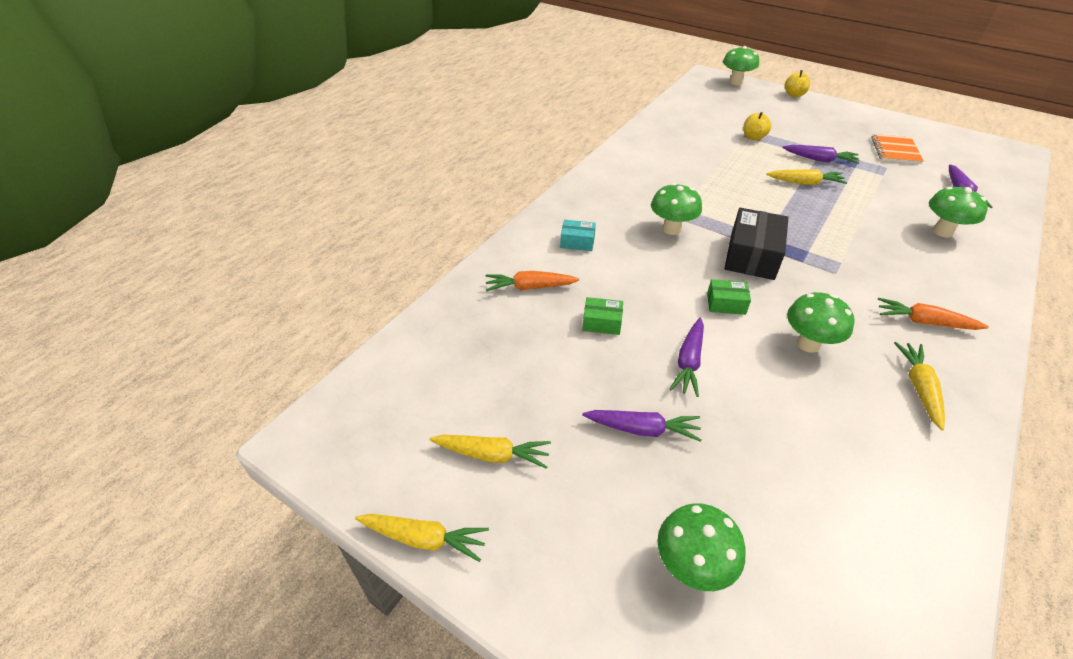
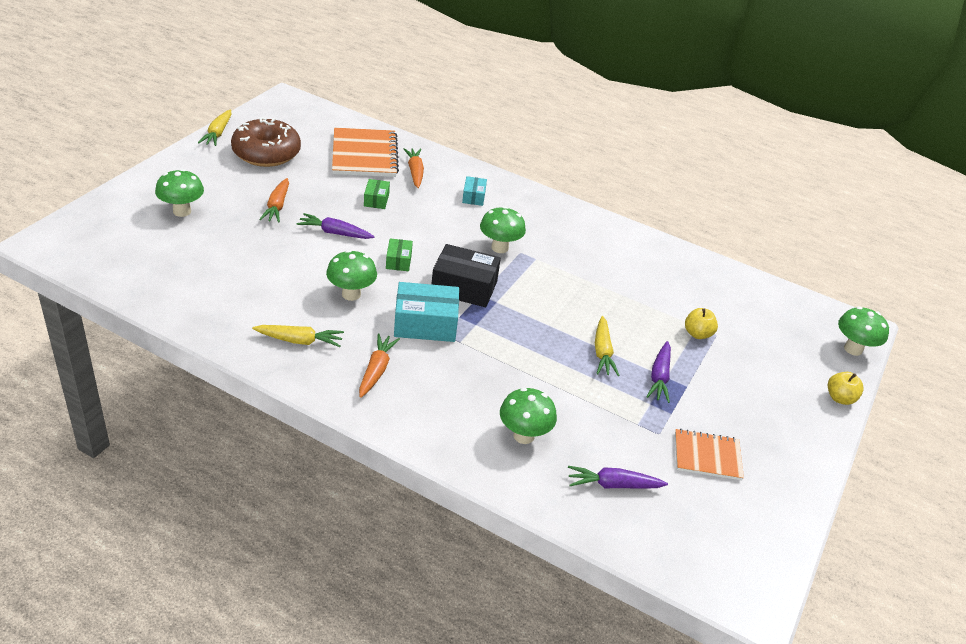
camera: 80 degrees right, 5 degrees down
yellow carrot [429,435,551,469] -> brown donut [231,117,301,167]
purple carrot [582,410,702,442] -> orange carrot [259,178,289,223]
none -> orange notebook [332,128,399,177]
none -> turquoise box [394,282,459,342]

